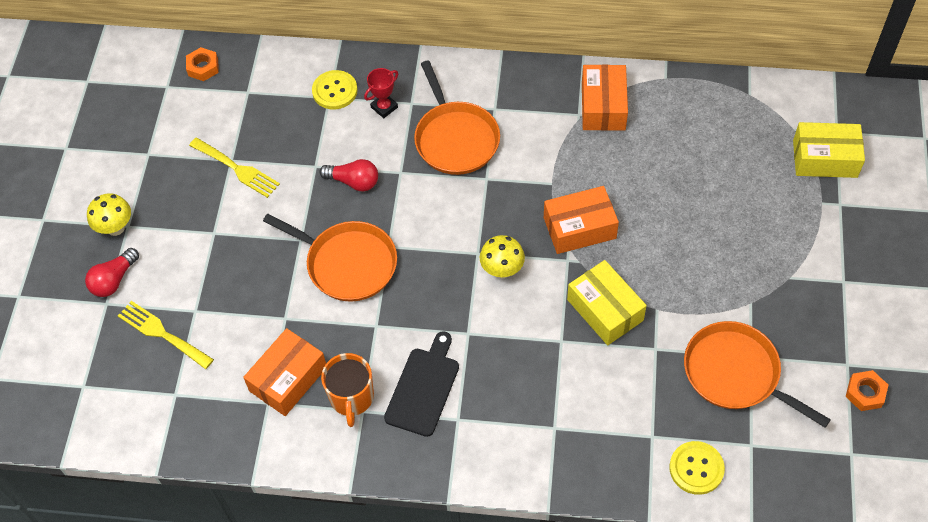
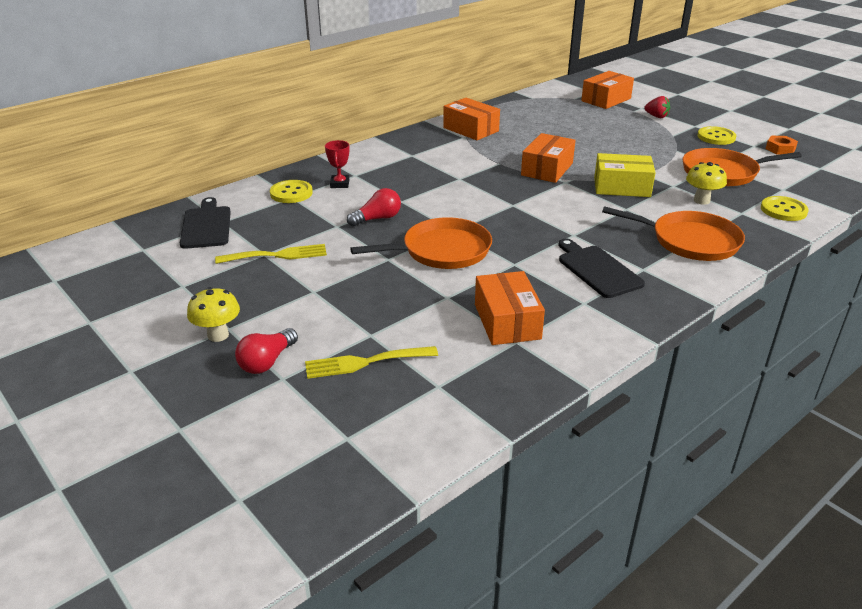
camera: 50 degrees left, 25 degrees down
red light bulb [85,248,139,297] -> red light bulb turned 45 degrees clockwise [235,328,298,374]
orange nut [186,47,219,81] -> none
orange mug [321,353,374,427] -> none
orange pan [414,60,500,175] -> orange pan moved to [602,206,745,261]
yellow mushroom [480,235,525,279] -> yellow mushroom moved to [686,162,727,205]
yellow box [793,122,865,178] -> orange box [581,71,634,109]
none -> black cutting board [180,197,231,249]
none -> red strawberry [644,96,670,118]
none -> yellow button [697,126,736,145]

